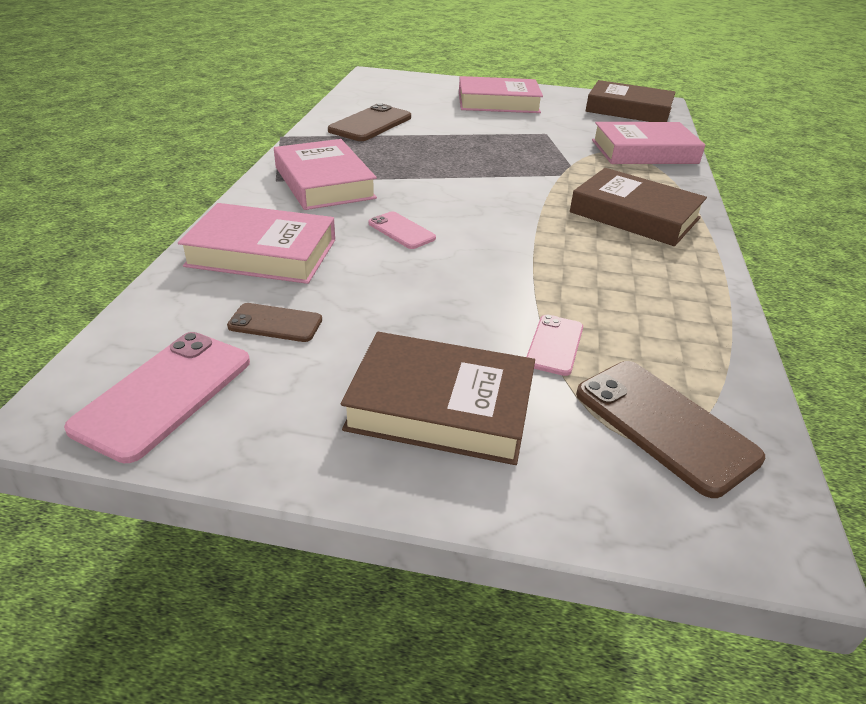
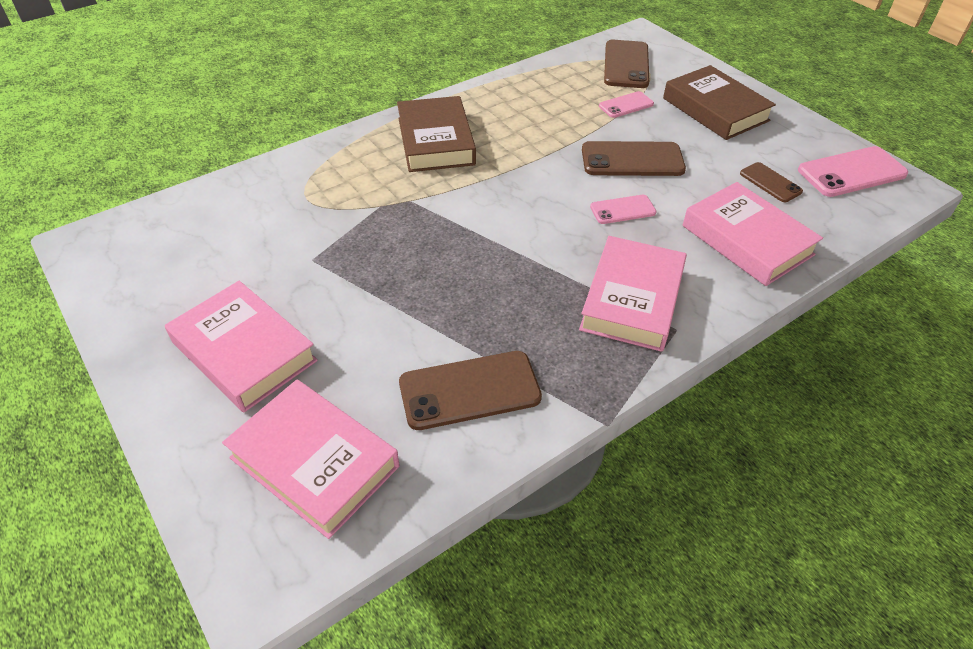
camera: 135 degrees left, 10 degrees up
pink phone [369,211,436,249] -> pink phone turned 75 degrees clockwise [590,195,657,224]
brown book [586,80,676,122] -> none
pink book [592,122,705,164] -> pink book moved to [222,380,399,539]
none -> brown phone [582,141,686,176]

